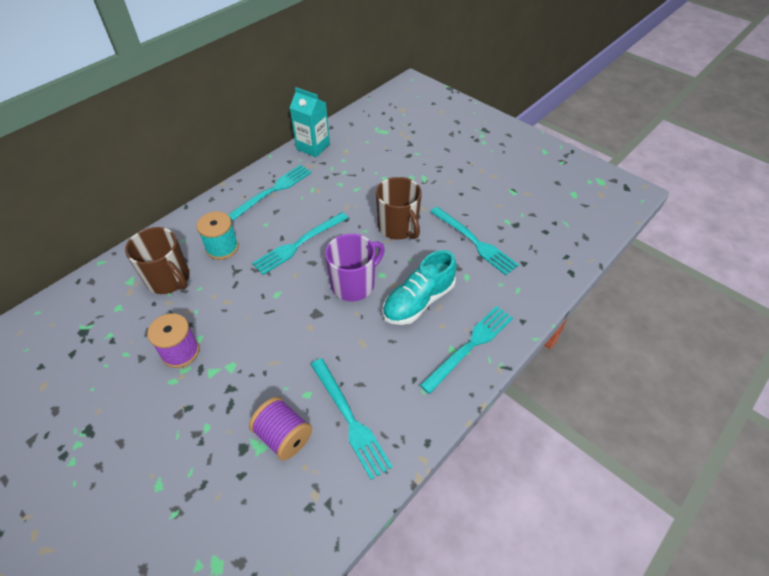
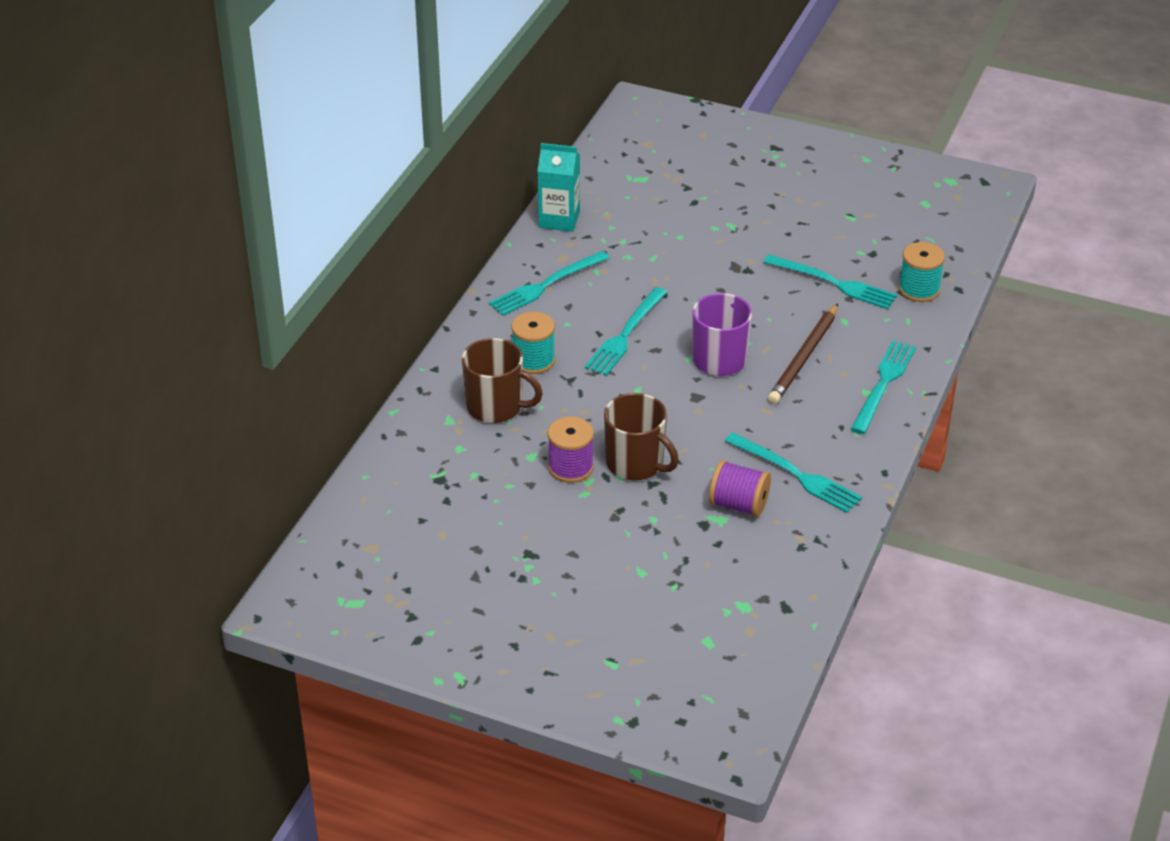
camera: 20 degrees left, 10 degrees down
turquoise fork [228,165,312,221] -> turquoise fork turned 150 degrees counterclockwise [489,251,610,316]
brown mug [376,177,422,240] -> brown mug moved to [604,393,679,481]
turquoise shoe [382,250,457,325] -> brown pencil [768,304,838,404]
none -> turquoise spool [899,242,945,302]

